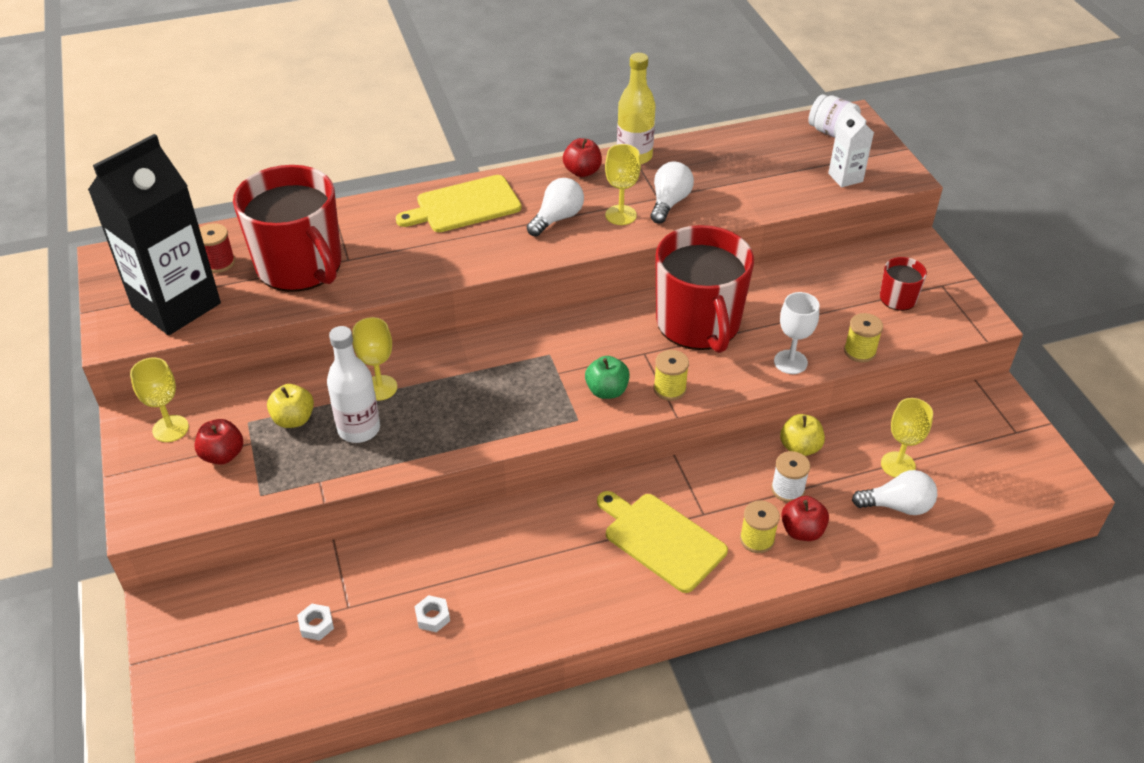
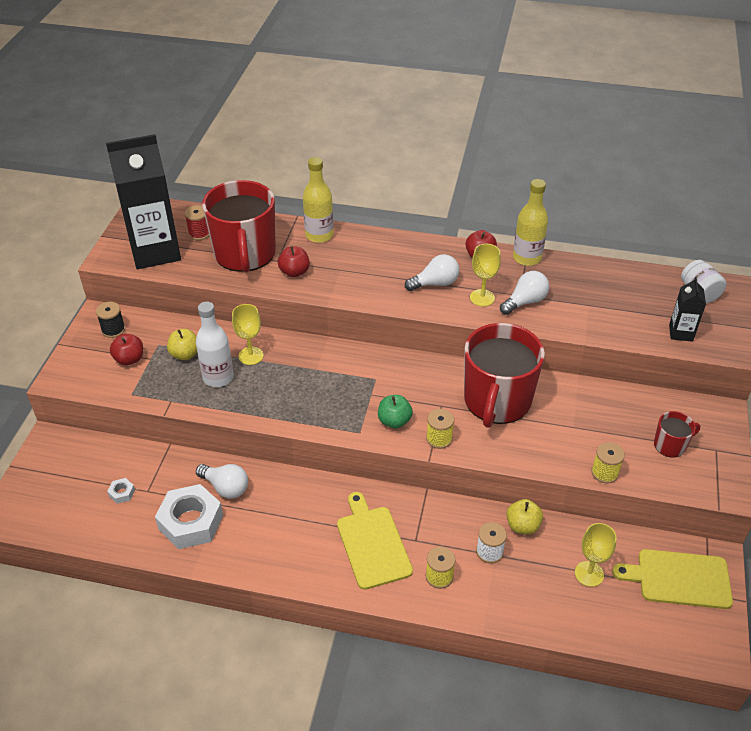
camera: 30 degrees right, 0 degrees up
yellow goblet [130,358,189,442] -> black spool [96,302,125,338]
yellow cutting board [396,175,522,232] -> yellow cutting board moved to [612,549,733,609]
white nut [414,595,450,632] -> white nut [155,484,223,549], size x2.43
white goblet [774,292,819,374] -> none
red apple [781,496,829,541] -> red apple moved to [278,246,310,277]
white carton [828,107,874,187] -> black carton [669,277,706,342]
white light bulb [852,470,937,515] -> white light bulb moved to [196,464,248,499]
none -> yellow bottle [303,157,333,243]

